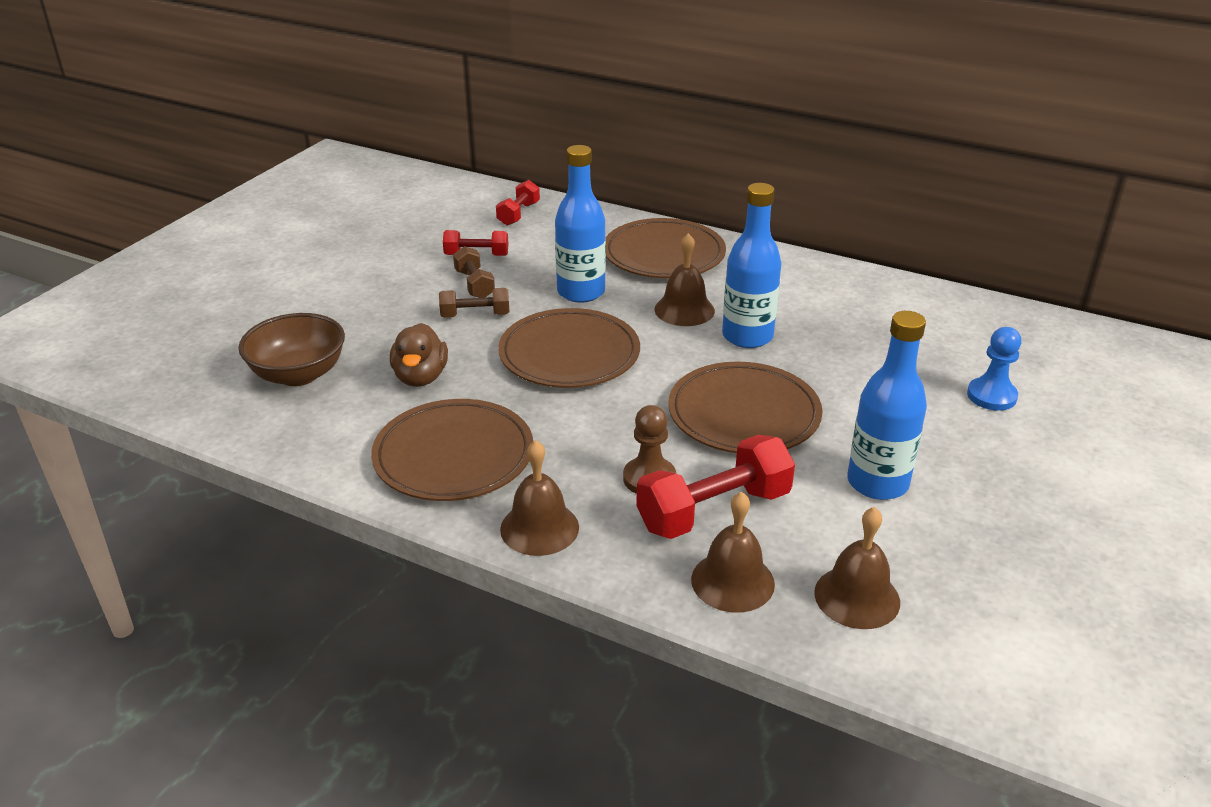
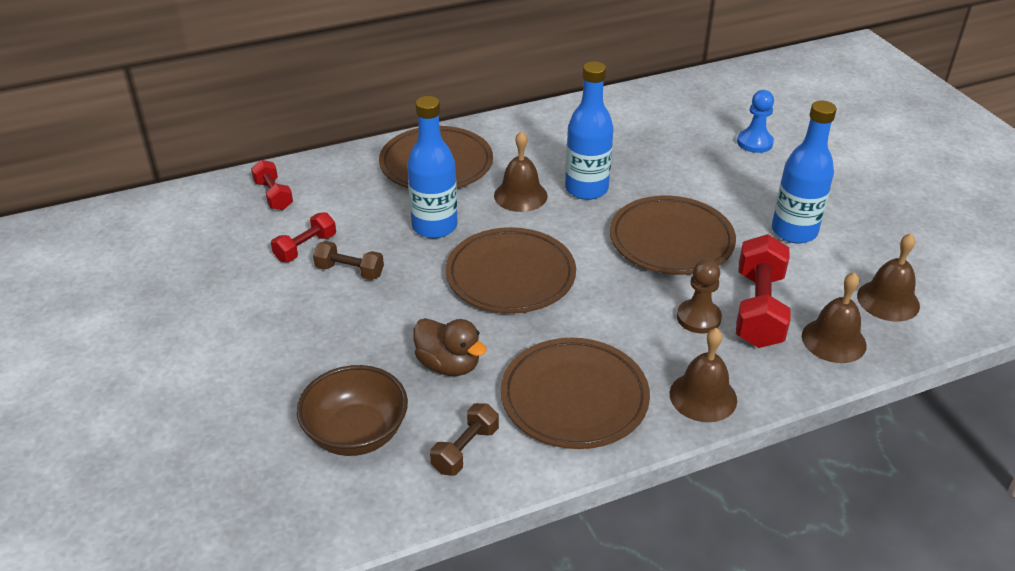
camera: 50 degrees left, 5 degrees up
brown dumbbell [439,288,510,318] -> brown dumbbell moved to [430,403,499,476]

